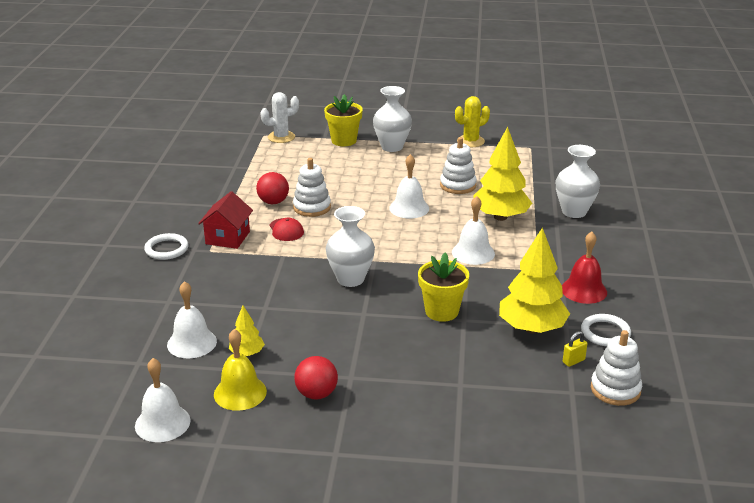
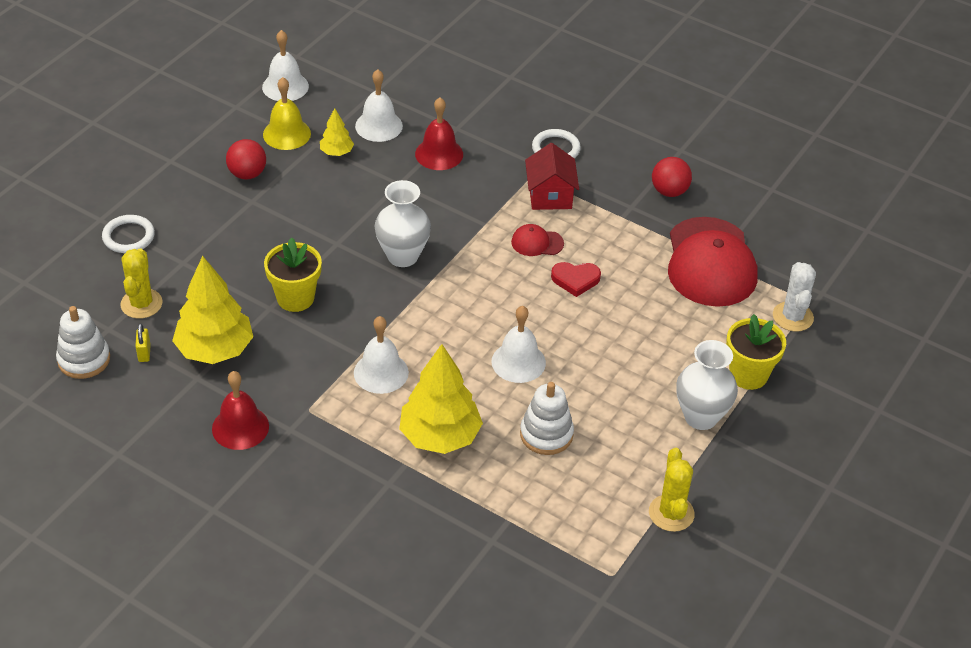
camera: 115 degrees right, 15 degrees up
red house [198,191,253,249] -> red house turned 45 degrees clockwise [525,143,579,210]
red ball [256,172,289,204] -> red ball moved to [652,157,692,197]
white stacking toy [293,158,331,217] -> red heart [551,262,601,297]
white vase [556,145,600,218] -> none
white ring [581,314,631,346] -> white ring moved to [102,215,155,253]
none -> yellow cactus [120,249,163,319]
none -> red bell [415,98,463,170]
none -> red cap [668,217,758,307]

